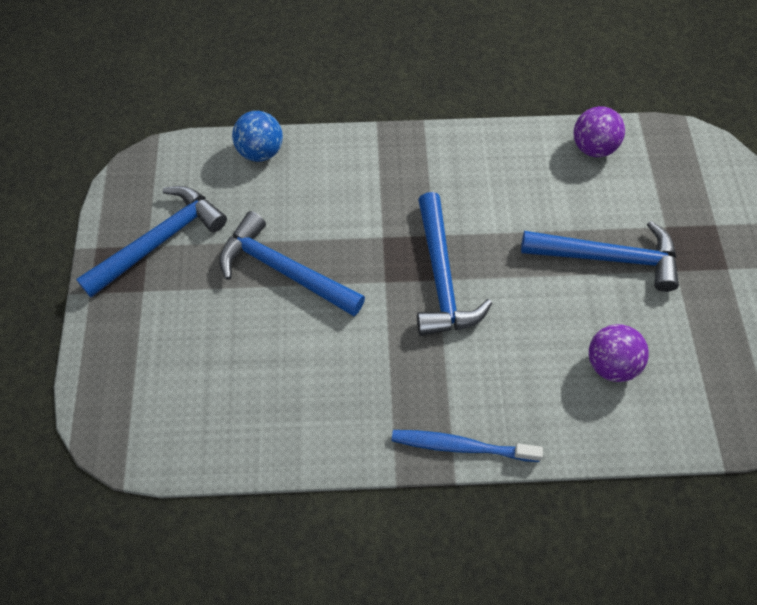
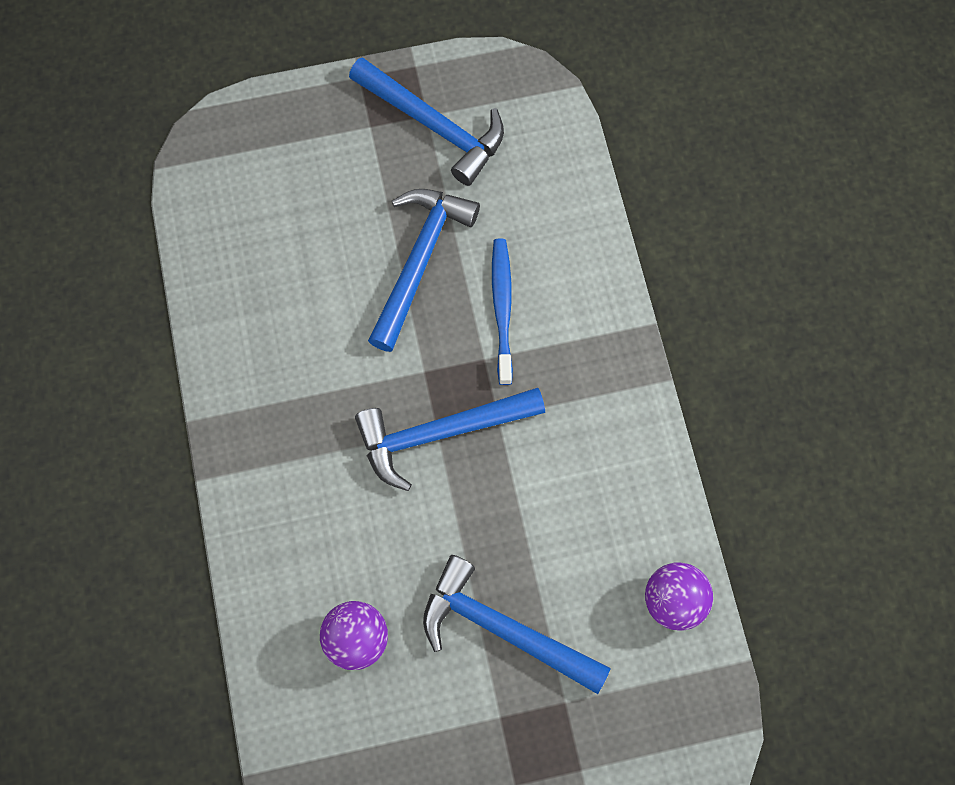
camera: 80 degrees right, 10 degrees up
blue ball [232,111,283,162] -> none
blue toothbrush [392,430,543,462] -> blue toothbrush moved to [492,238,513,385]
blue hammer [521,221,679,292] -> blue hammer turned 120 degrees clockwise [423,555,611,694]

